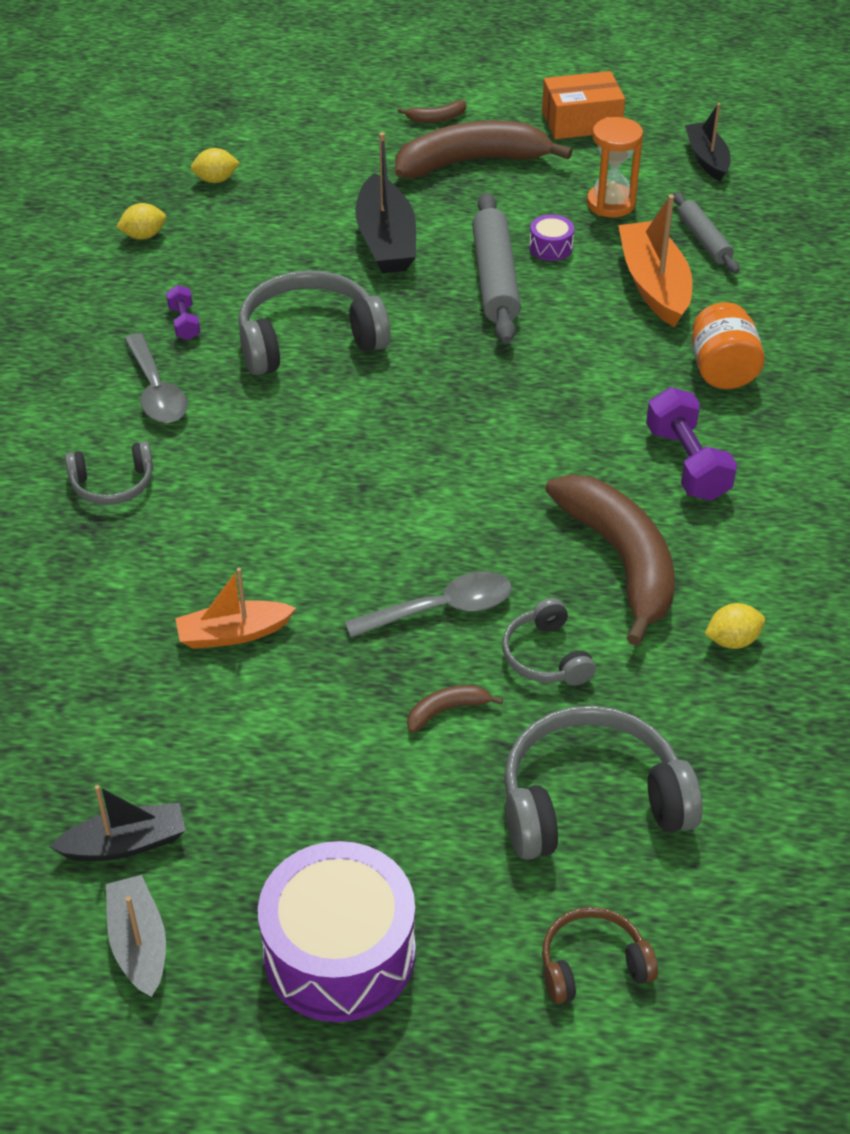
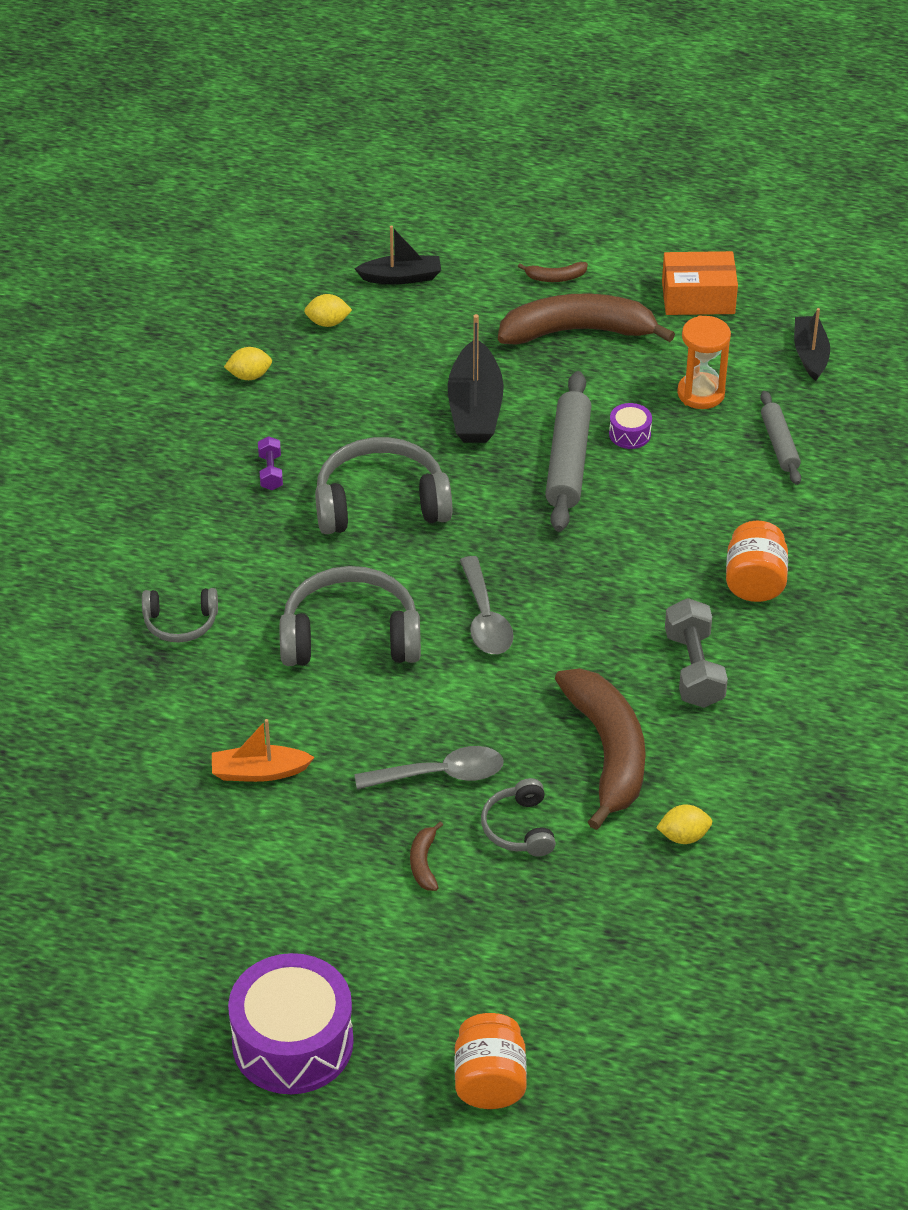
camera: 10 degrees right, 0 degrees up
black boat [49,785,186,861] -> black boat moved to [355,225,441,285]
grey boat [106,875,166,998] -> none
grey spoon [124,333,188,423] -> grey spoon moved to [460,556,514,654]
brown banana [407,685,503,733] -> brown banana turned 75 degrees counterclockwise [410,821,443,891]
grey headphones [504,706,703,860] -> grey headphones moved to [280,566,421,666]
brown headphones [542,907,658,1004] -> orange jar [455,1013,527,1109]
orange boat [618,195,692,327] -> none
purple dumbbell [646,387,737,501] -> grey dumbbell [665,598,728,708]

